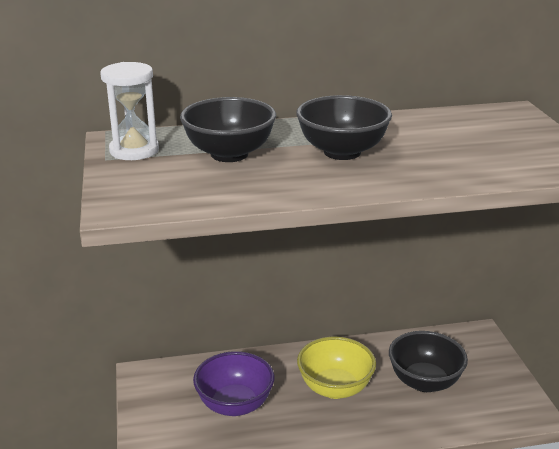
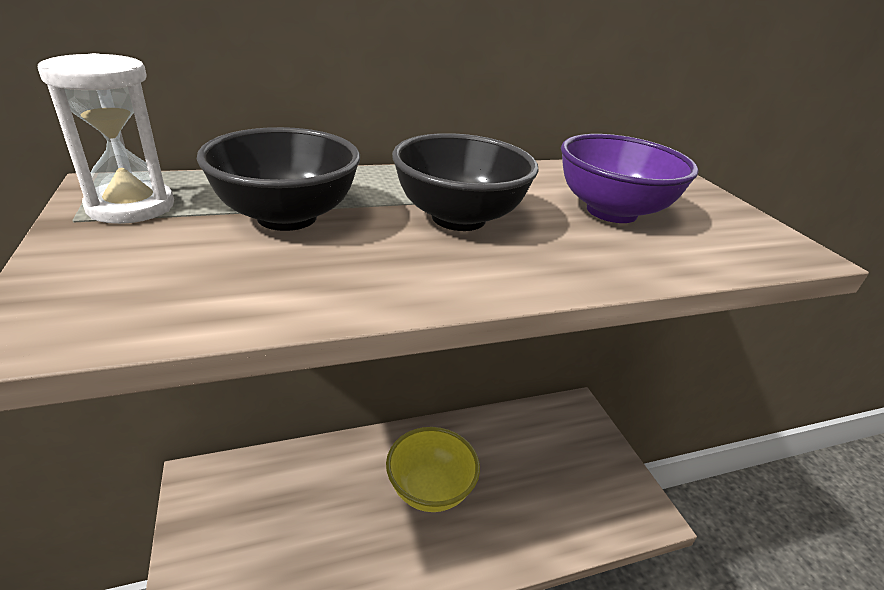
camera: 10 degrees left, 5 degrees up
purple bowl [193,351,275,416] -> purple bowl moved to [561,134,699,223]
black bowl [389,331,468,392] -> none

